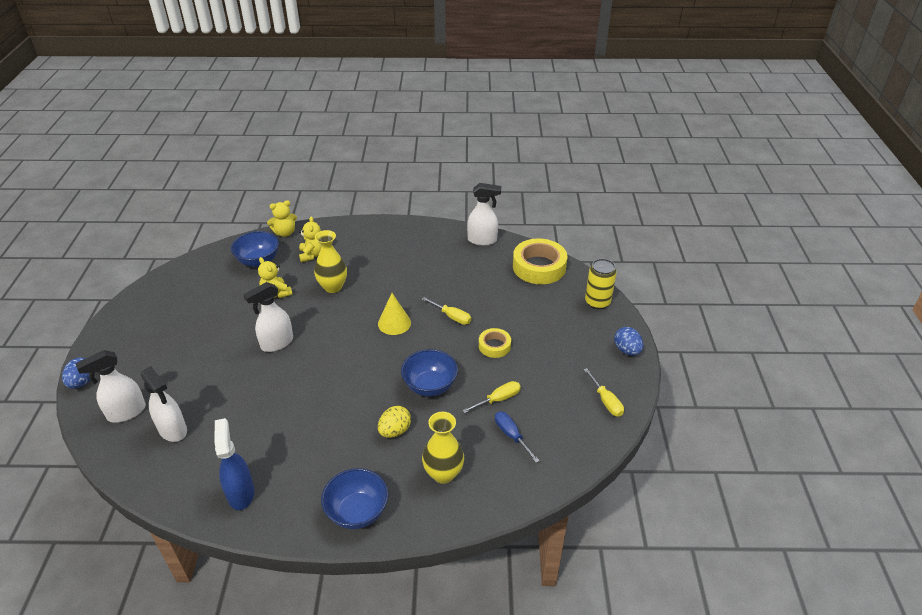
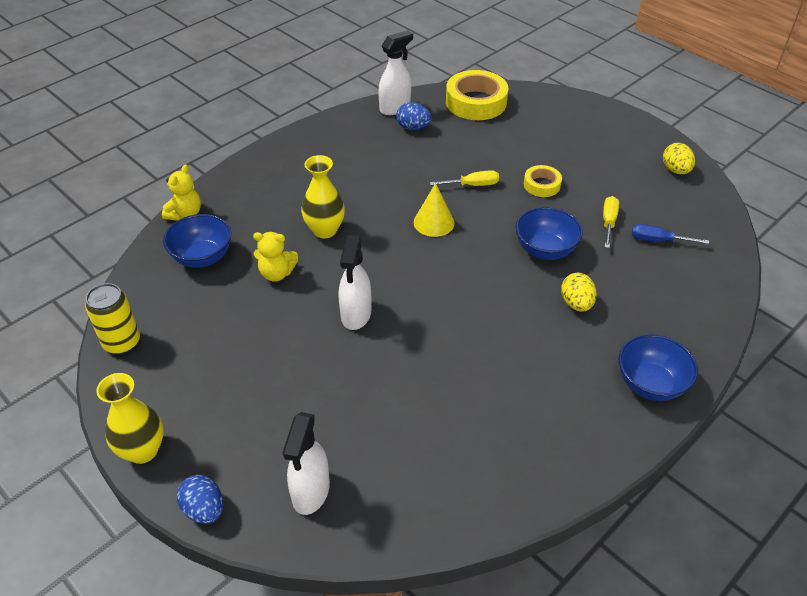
camera: 45 degrees left, 5 degrees up
white spray bottle [140,366,187,442] -> none
blue spray bottle [214,418,254,510] -> none
yellow teddy bear [299,216,321,262] -> none
yellow vase [422,412,464,484] -> yellow vase moved to [96,373,164,464]
yellow screwdriver [583,368,624,417] -> yellow egg [663,143,695,174]
yellow can [585,259,617,309] -> yellow can moved to [85,283,140,354]
blue egg [614,327,644,356] -> blue egg moved to [396,102,432,130]

